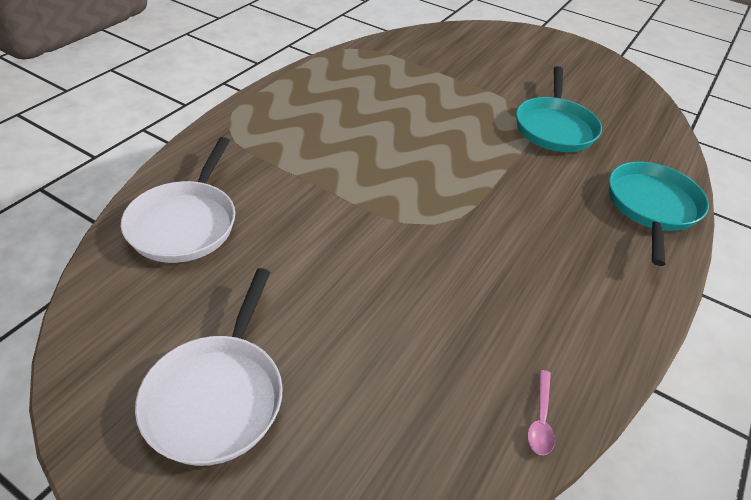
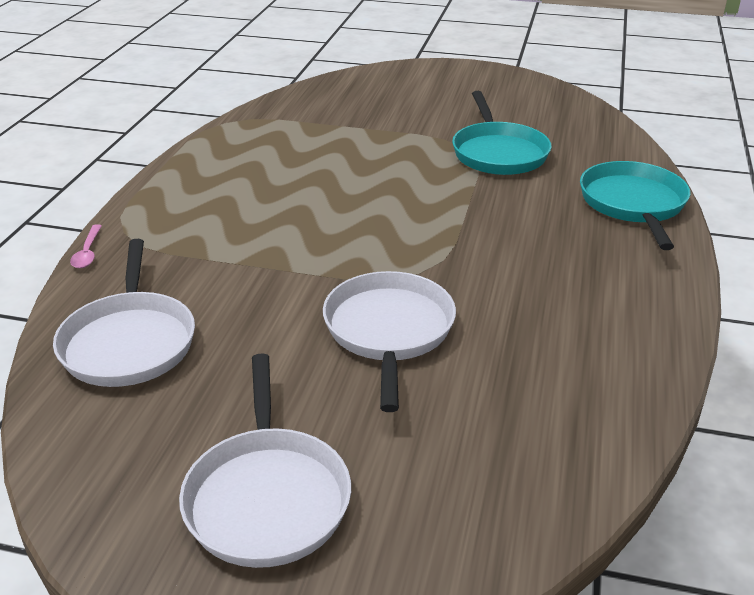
camera: 15 degrees left, 10 degrees down
pink spoon [527,370,555,455] -> pink spoon moved to [70,224,102,268]
none -> white pan [323,271,456,412]

